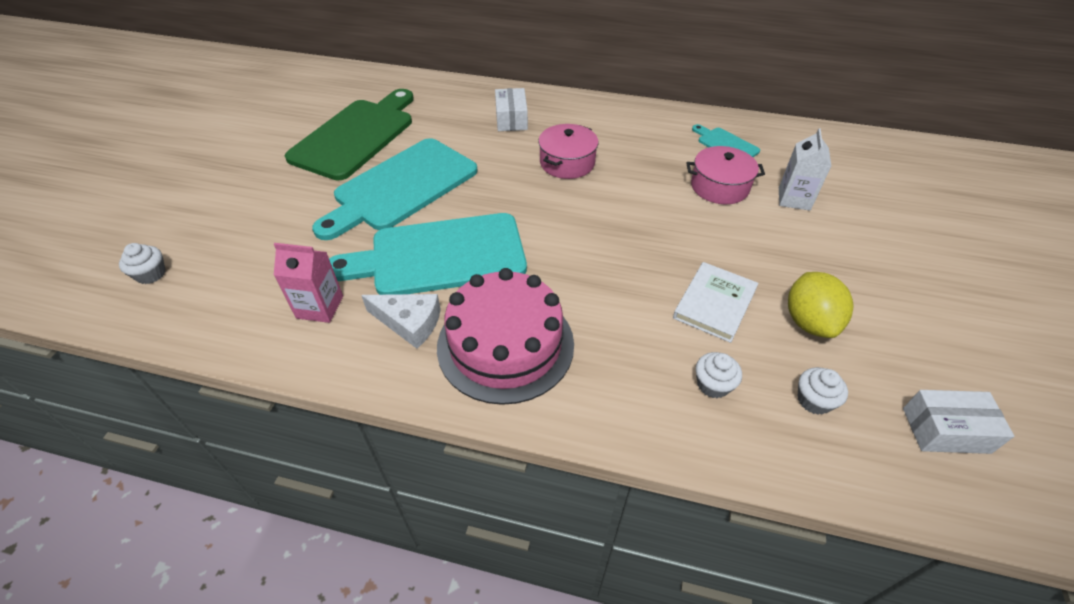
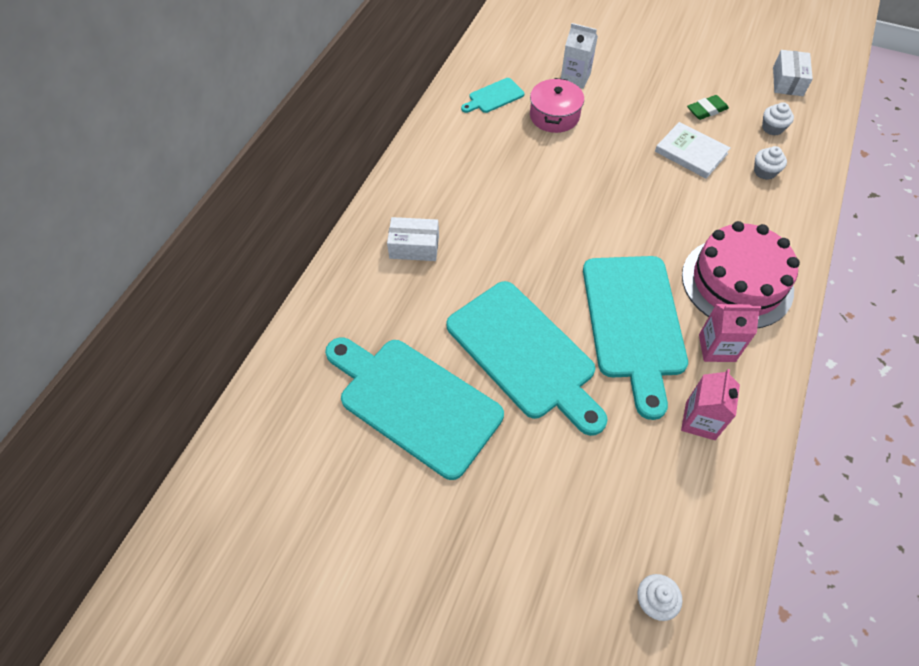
camera: 80 degrees left, 10 degrees up
green cutting board [285,89,414,181] -> turquoise cutting board [325,337,504,480]
white cheese [361,294,441,349] -> pink carton [699,304,761,362]
pink pot [538,124,598,179] -> none
yellow lemon [788,272,853,338] -> green eraser [687,95,729,120]

